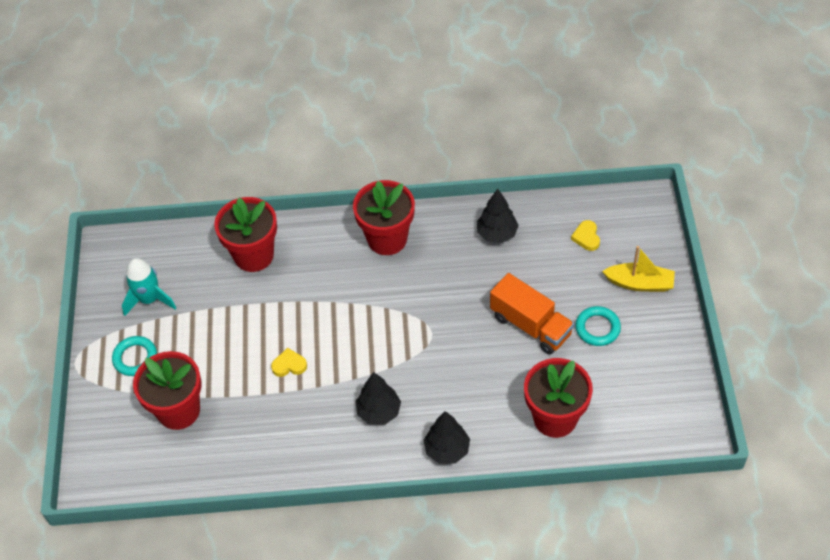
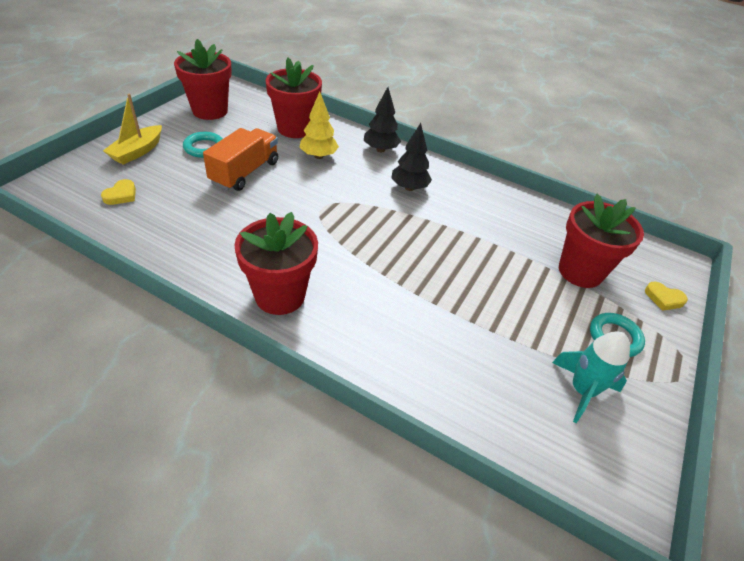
camera: 155 degrees left, 10 degrees down
red flower pot [214,197,277,272] -> red flower pot moved to [174,39,232,120]
yellow heart [271,348,307,377] -> yellow heart moved to [645,282,688,311]
black tree [477,189,519,243] -> none
orange truck [490,273,574,354] -> orange truck turned 45 degrees clockwise [203,128,278,191]
yellow boat [602,246,675,292] -> yellow boat turned 105 degrees counterclockwise [103,94,162,165]
none -> yellow tree [299,91,339,159]

